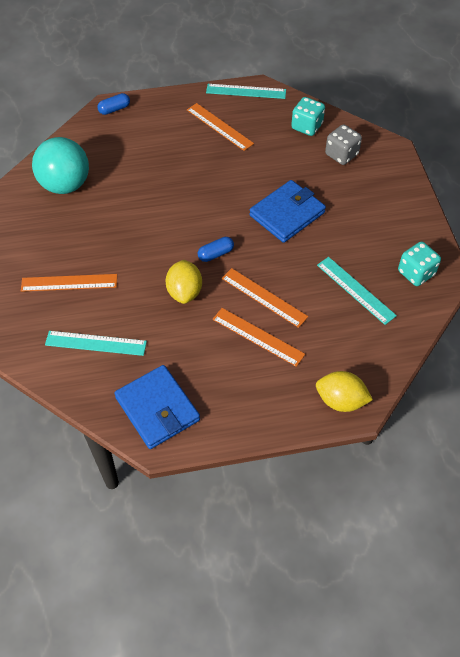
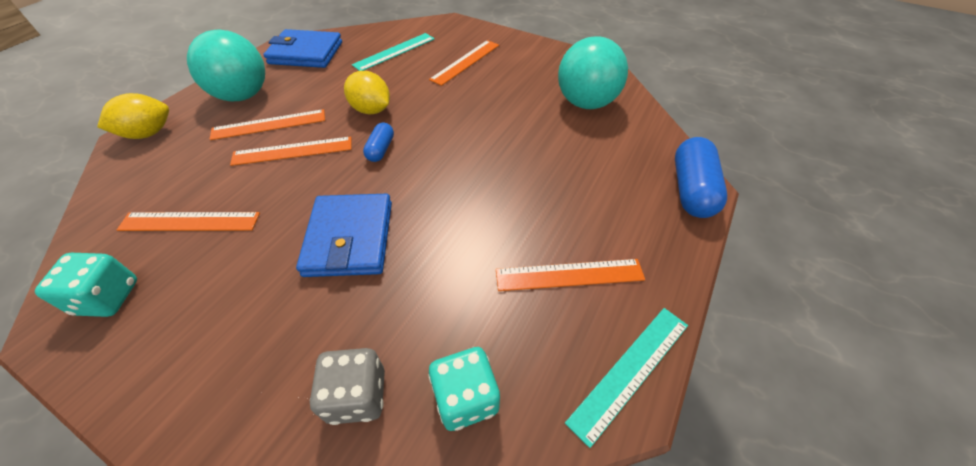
camera: 130 degrees right, 5 degrees down
blue capsule [97,93,130,115] -> blue capsule [675,137,727,218], size x1.80
turquoise ruler [317,257,397,325] -> orange ruler [117,212,260,231]
none -> turquoise ball [187,30,265,101]

